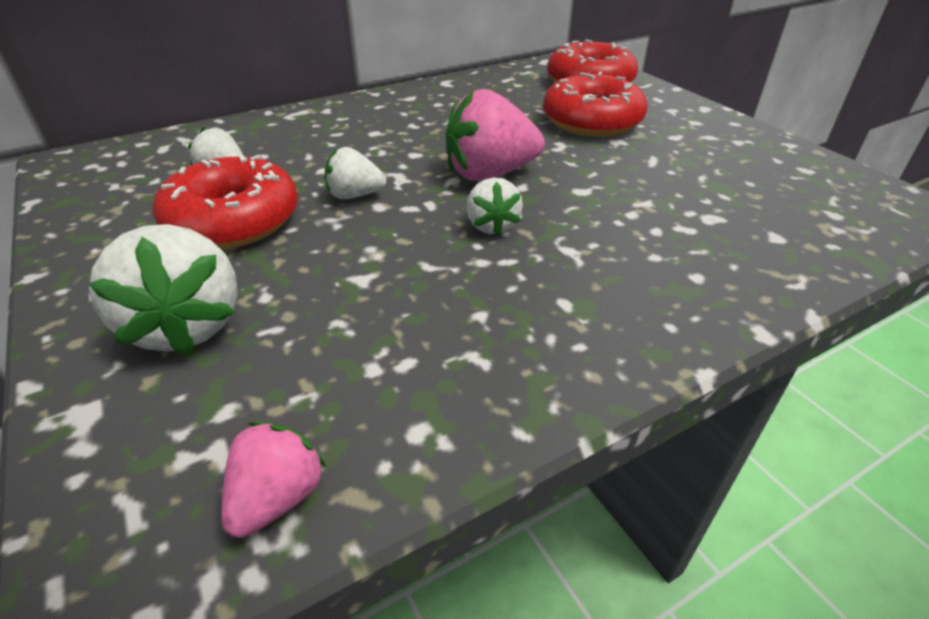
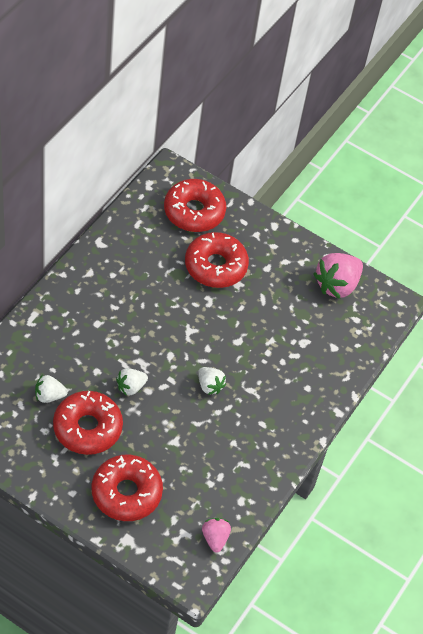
camera: 35 degrees left, 15 degrees up
white strawberry [88,224,238,355] -> red donut [92,455,163,521]
pink strawberry [445,89,545,181] -> pink strawberry moved to [313,253,363,299]

